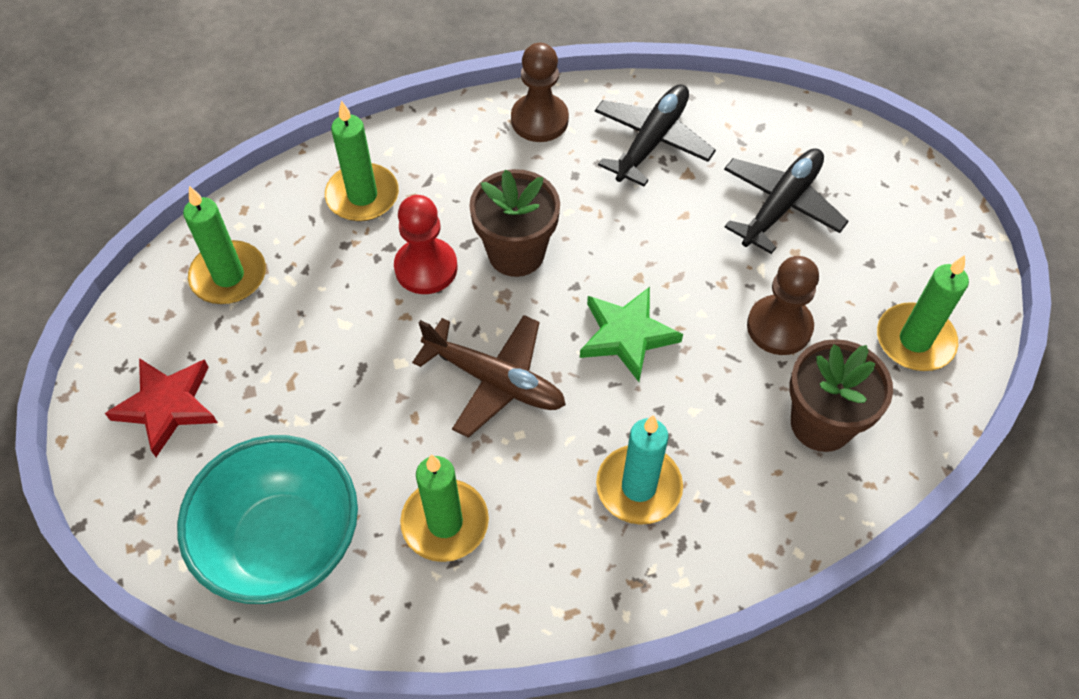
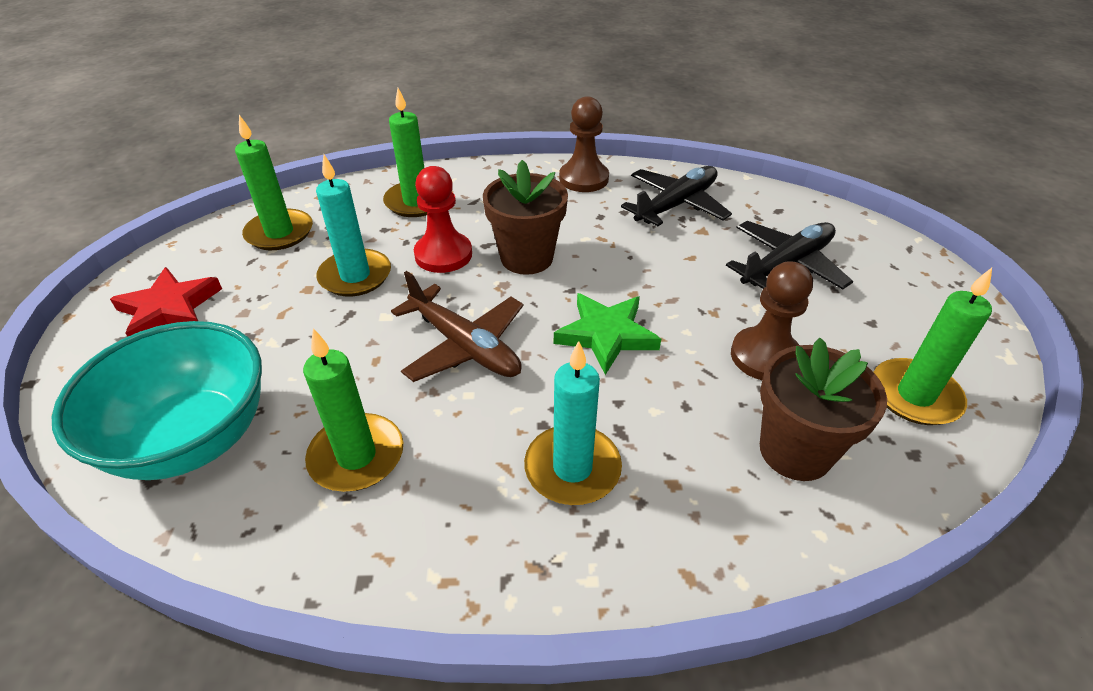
camera: 15 degrees right, 15 degrees down
none -> turquoise candle [316,155,391,296]

